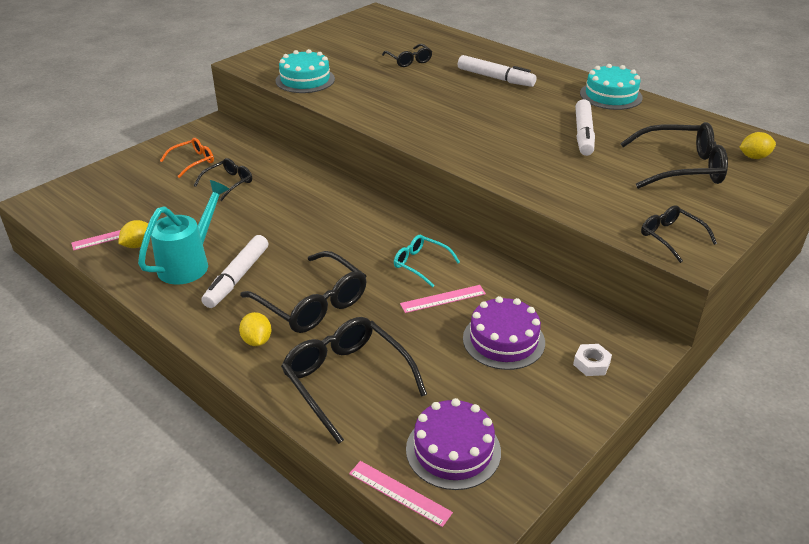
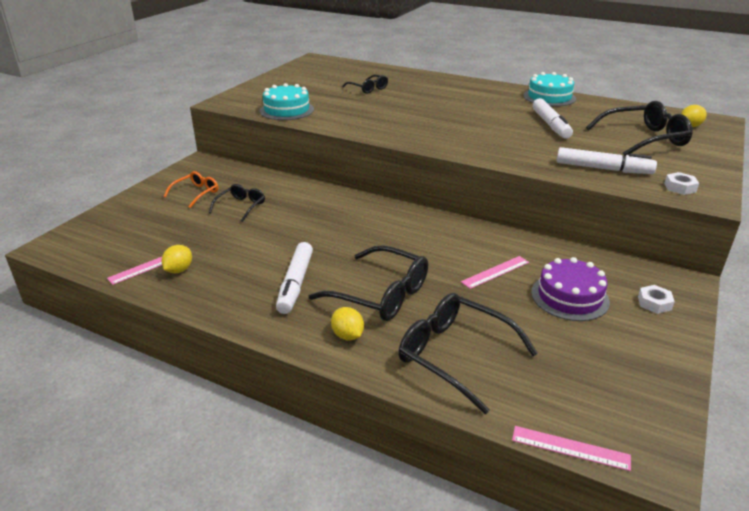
camera: 15 degrees left, 5 degrees down
turquoise watering can [138,180,229,284] -> none
turquoise glasses [394,235,460,288] -> none
purple cake [406,398,501,490] -> none
white marker [458,55,536,87] -> white marker moved to [557,147,657,174]
black glasses [641,205,717,263] -> white nut [664,172,699,195]

